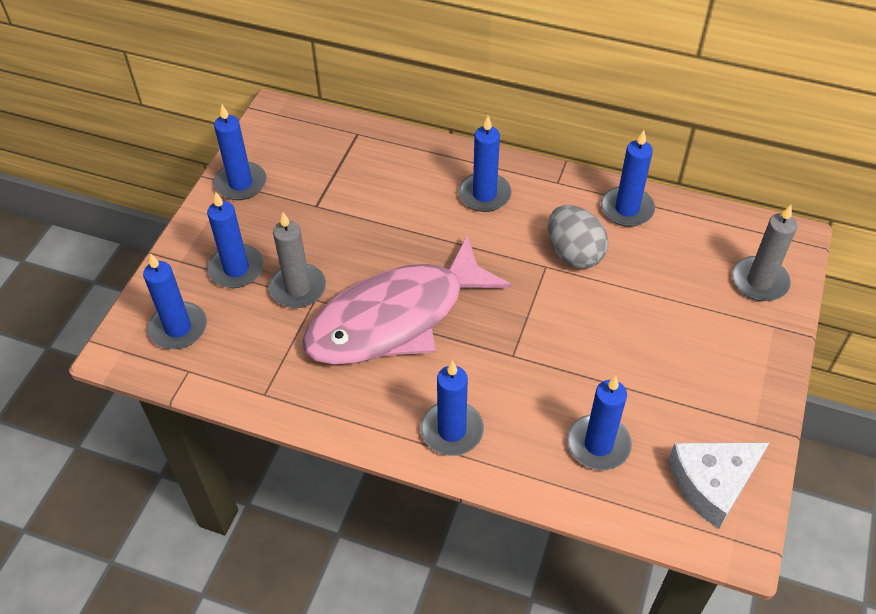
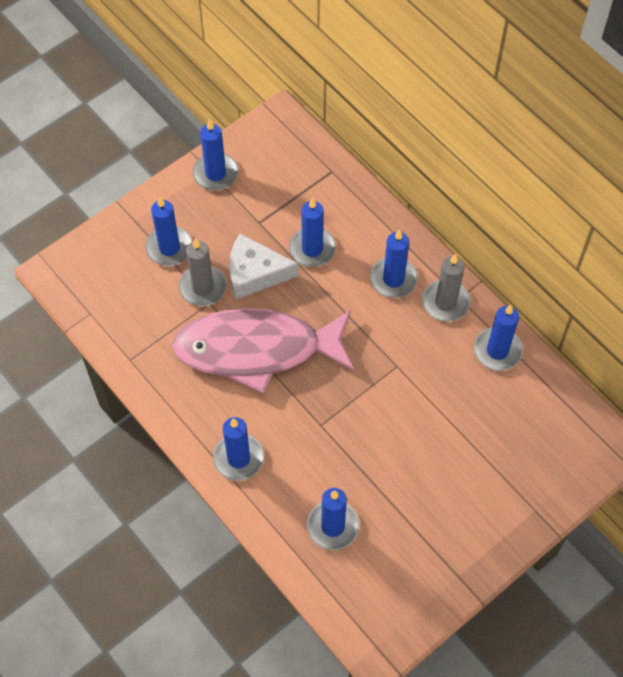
camera: 30 degrees right, 10 degrees up
blue candle [143,253,207,349] -> blue candle moved to [289,198,336,267]
grey egg [548,205,609,269] -> none
white cheese [668,443,769,529] -> white cheese moved to [229,234,298,300]
grey candle [732,205,797,301] -> grey candle moved to [422,254,471,322]

